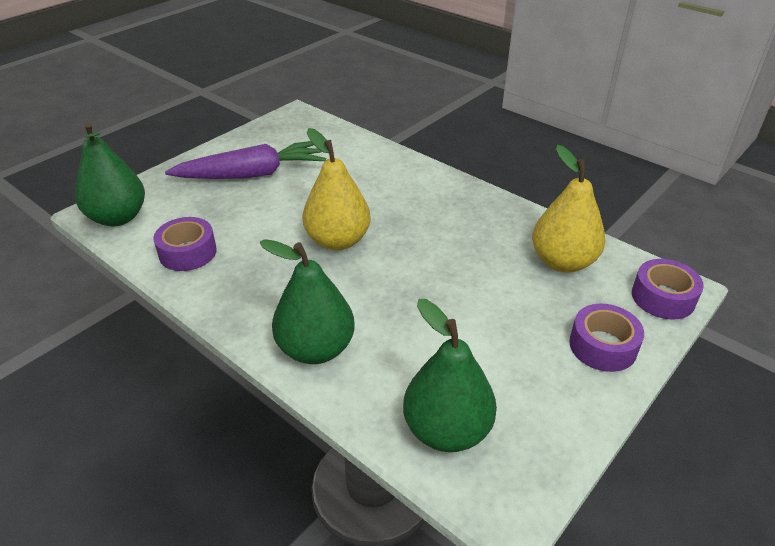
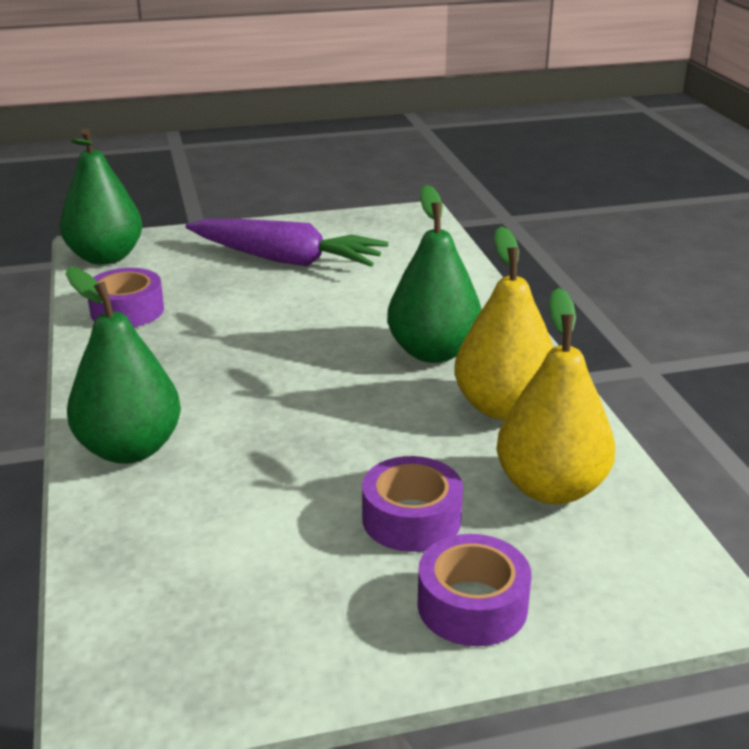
camera: 35 degrees right, 10 degrees down
yellow pear [302,128,371,250] -> yellow pear moved to [454,226,554,420]
green pear [403,299,497,452] -> green pear moved to [387,185,482,363]
purple tape [632,259,704,320] -> purple tape moved to [362,456,463,552]

